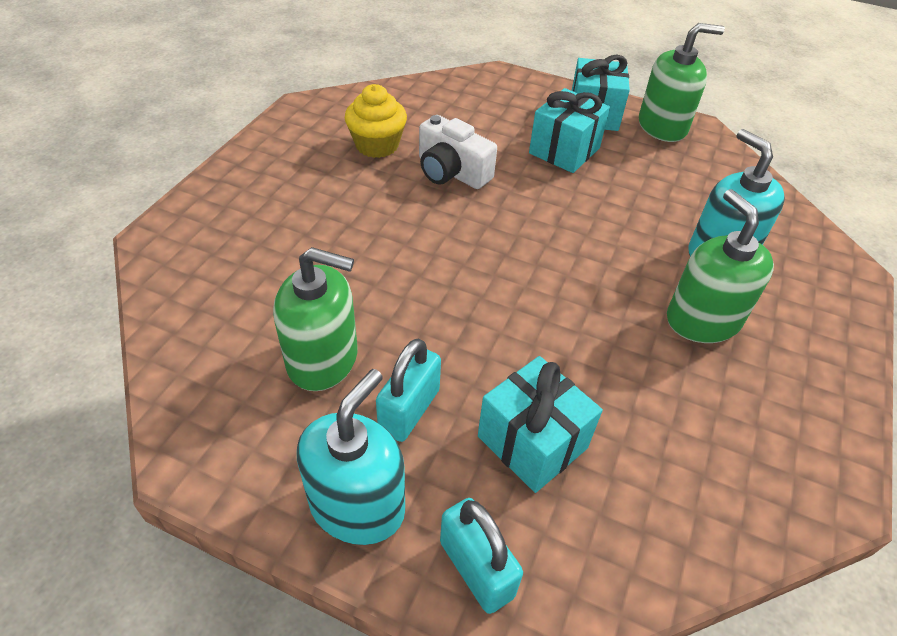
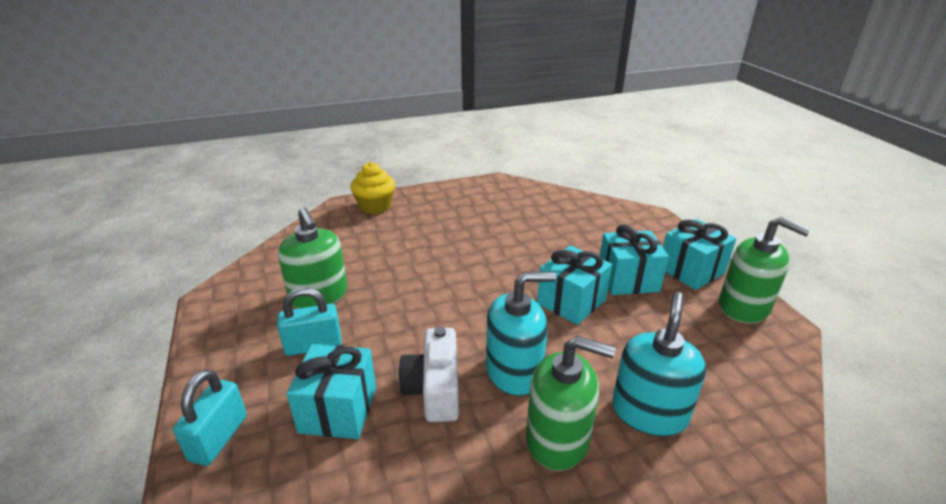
camera: 50 degrees right, 15 degrees down
turquoise soap dispenser [297,369,405,545] -> turquoise soap dispenser moved to [486,272,556,396]
yellow cupcake [345,84,407,158] -> yellow cupcake moved to [350,162,395,214]
white camera [419,115,497,189] -> white camera moved to [398,327,459,422]
green soap dispenser [667,189,774,343] -> green soap dispenser turned 75 degrees clockwise [526,336,616,471]
none -> turquoise gift [537,245,612,325]

